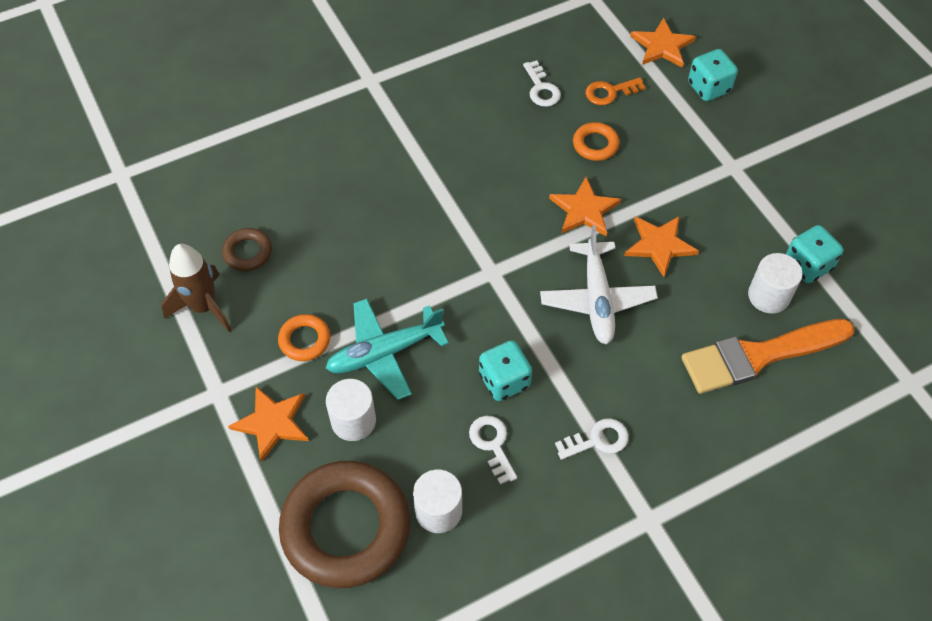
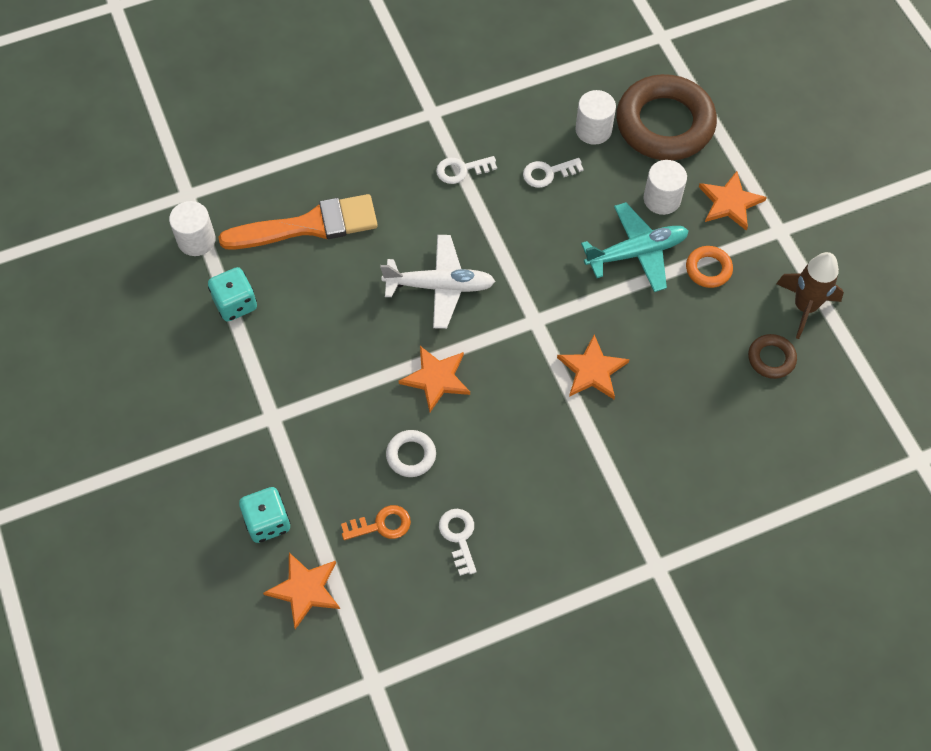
camera: 175 degrees left, 5 degrees up
white key [469,416,517,484] -> white key turned 90 degrees clockwise [523,158,584,188]
turquoise dice [479,340,532,401] -> none
white plane [540,225,658,344] -> white plane turned 90 degrees clockwise [380,235,495,329]
orange ring [573,122,619,161] -> white ring [386,430,436,477]
orange star [624,216,699,277] -> orange star moved to [557,334,630,399]
white cylinder [748,253,803,313] -> white cylinder moved to [169,201,216,256]

